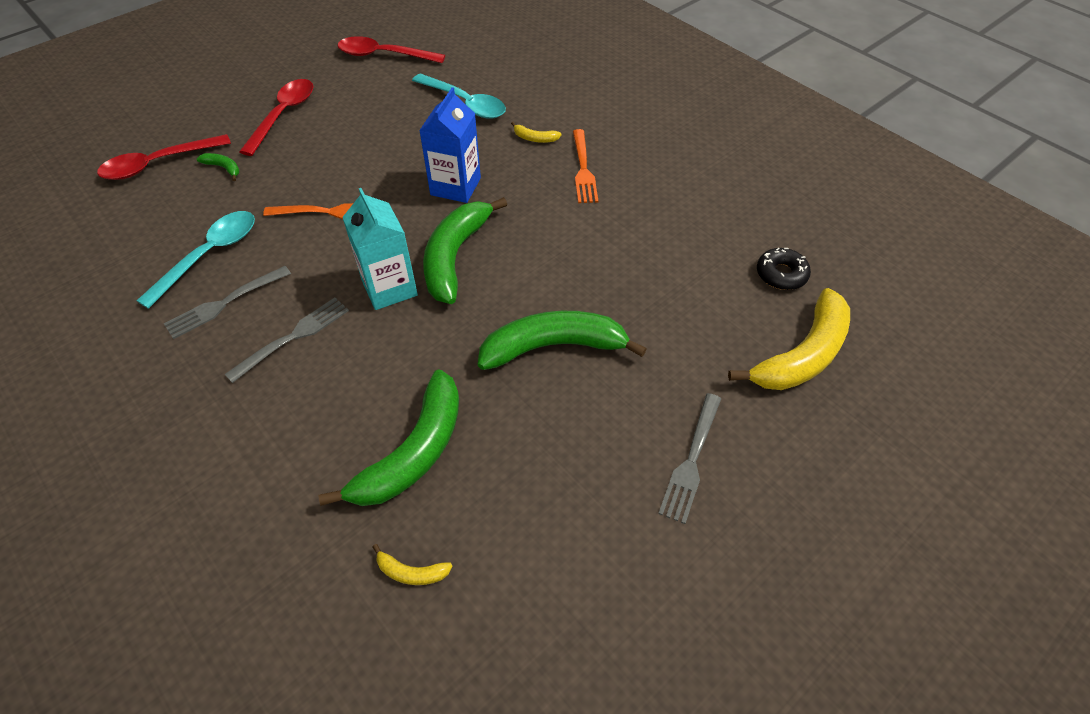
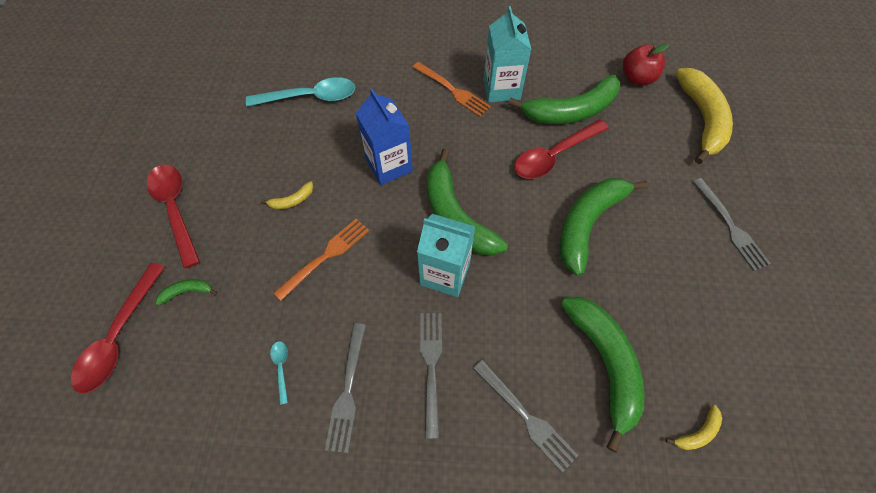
camera: 45 degrees left, 10 degrees up
turquoise spoon [136,211,255,309] -> turquoise spoon [270,341,288,405], size x0.44
red spoon [337,36,445,63] -> red spoon moved to [514,119,609,179]
yellow banana [511,122,562,143] -> yellow banana moved to [260,181,313,209]
black donut [757,248,811,290] -> red apple [623,44,669,85]
none -> grey fork [473,360,578,473]
none -> turquoise carton [484,6,531,102]
none -> green banana [508,75,620,124]

